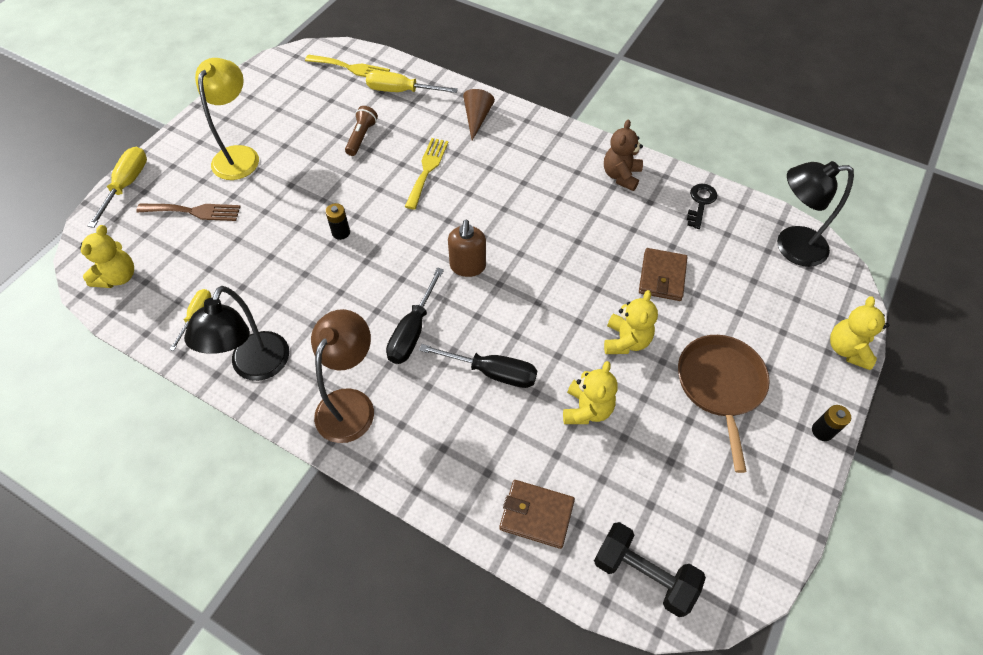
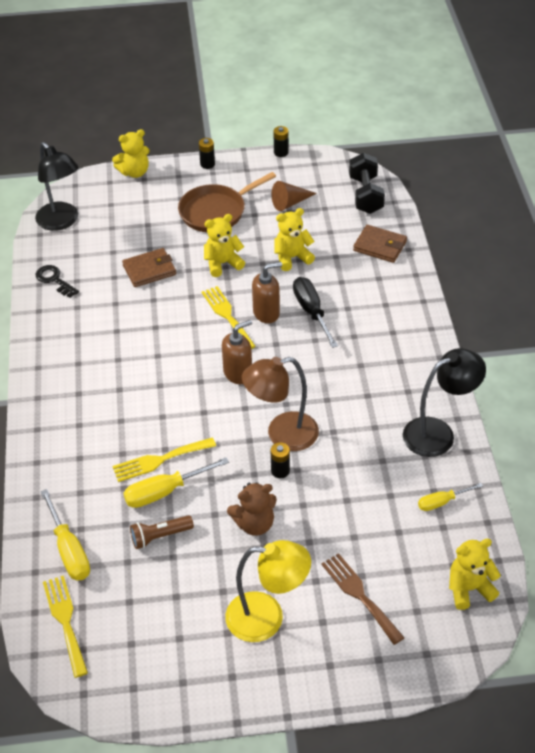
camera: 125 degrees left, 10 degrees down
yellow screwdriver [88,147,147,228] -> yellow screwdriver moved to [123,457,229,508]
yellow lamp [195,58,259,180] -> yellow lamp turned 150 degrees counterclockwise [225,540,311,642]
brown lamp [311,309,374,443] -> brown lamp moved to [242,357,319,451]
black screwdriver [386,268,444,364] -> none
brown cone [463,89,495,140] -> brown cone moved to [271,181,317,211]
brown wallet [499,480,575,549] -> brown wallet turned 45 degrees counterclockwise [353,225,407,263]
brown teddy bear [604,120,643,191] -> brown teddy bear moved to [227,483,277,536]
black key [687,184,717,229] -> black key turned 60 degrees clockwise [36,265,79,298]
none -> yellow fork [202,286,256,349]
none -> brown soap dispenser [252,262,282,323]
none -> black battery [273,126,289,157]

